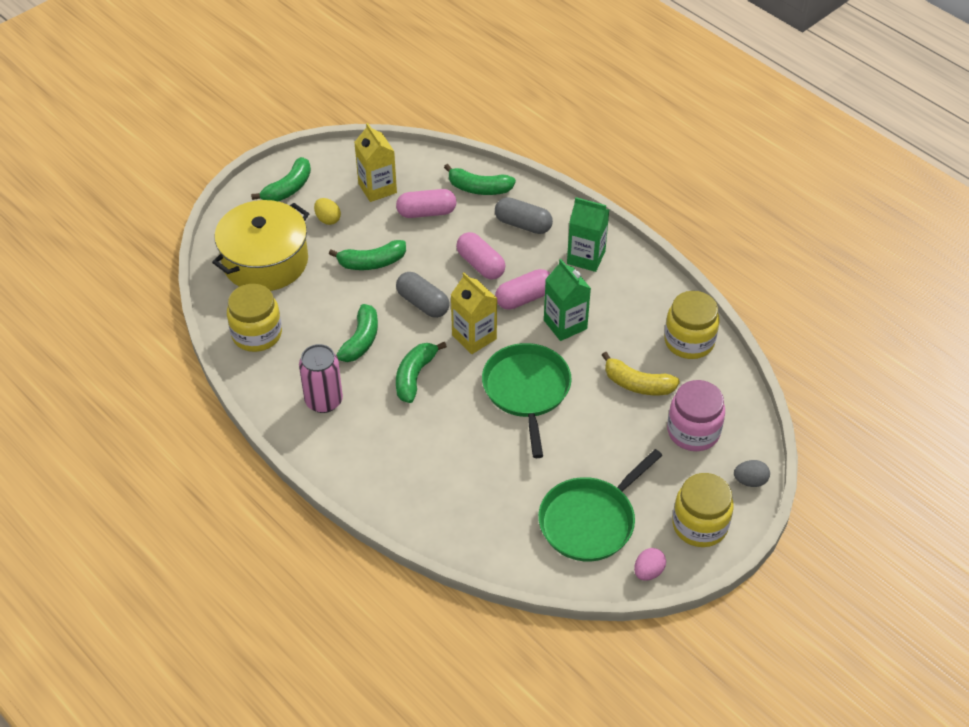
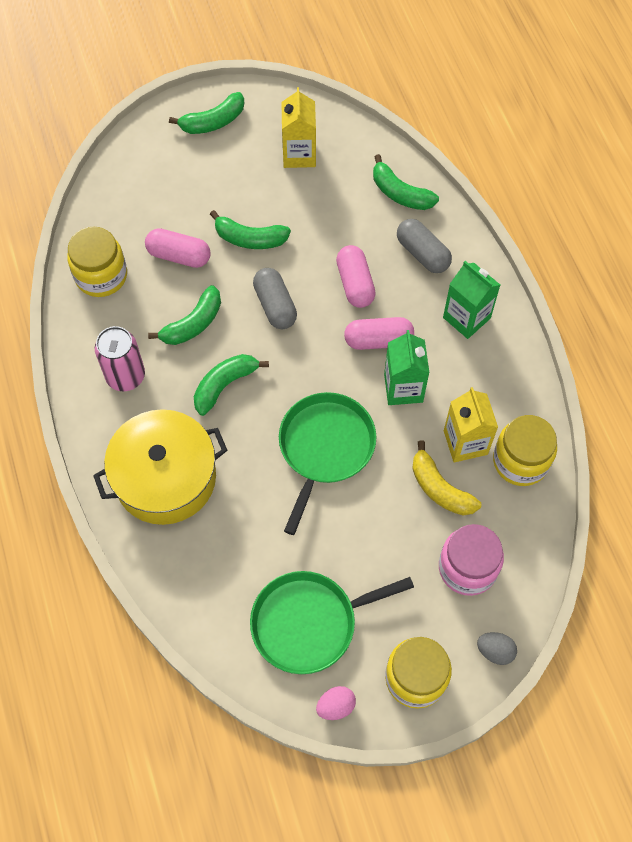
camera: 25 degrees right, 15 degrees up
yellow pot [212,200,309,291] -> yellow pot moved to [93,409,227,525]
yellow egg [314,198,341,225] -> none
pink capsule [396,189,456,218] -> pink capsule moved to [145,228,211,268]
yellow carton [451,272,498,354] -> yellow carton moved to [444,387,498,463]

